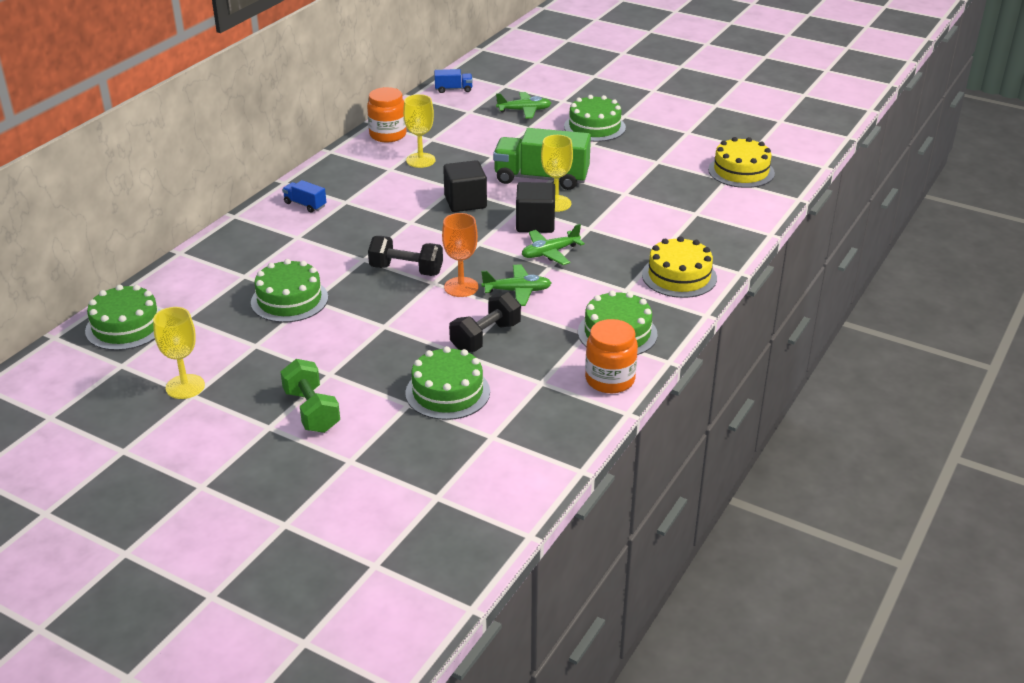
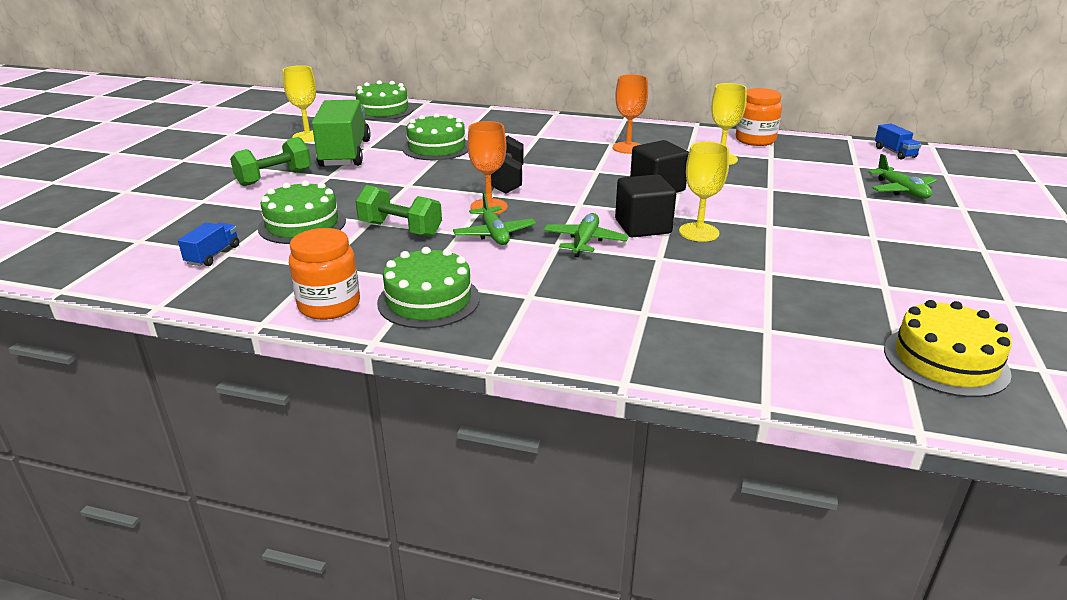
camera: 75 degrees right, 5 degrees down
blue truck [282,180,326,213] -> blue truck moved to [178,222,239,266]
black dumbbell [449,292,521,352] -> green dumbbell [355,185,442,237]
green truck [493,128,591,190] -> green truck moved to [312,100,371,167]
green plane [522,224,585,265] -> green plane turned 60 degrees clockwise [544,213,629,257]
green cake [564,95,626,142] -> none
yellow cake [642,236,717,298] -> none
none -> orange goblet [613,74,648,154]

